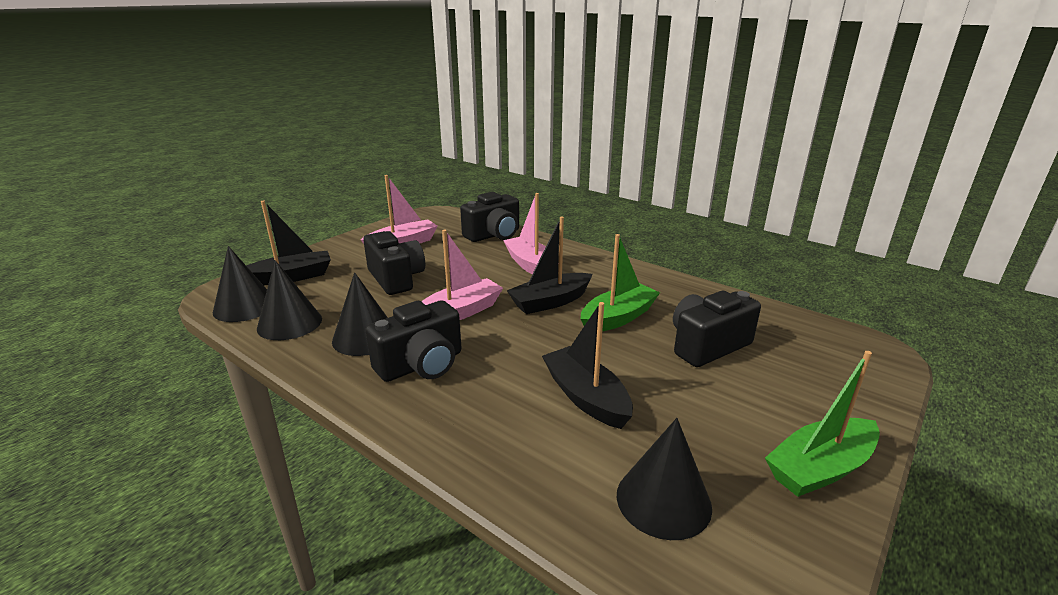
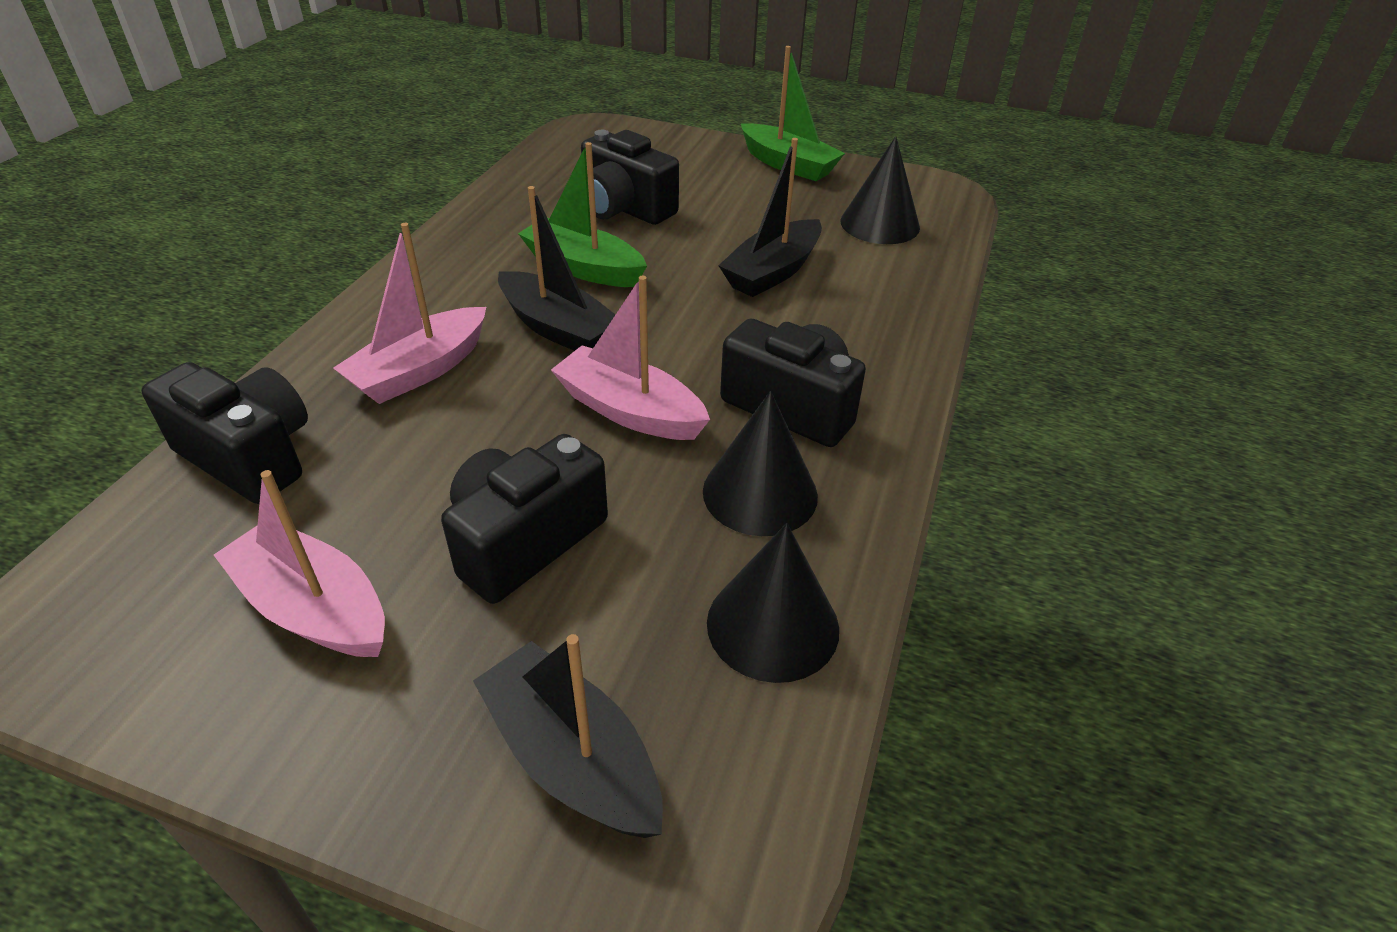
camera: 110 degrees left, 15 degrees up
black cone [213,246,267,322] -> none

